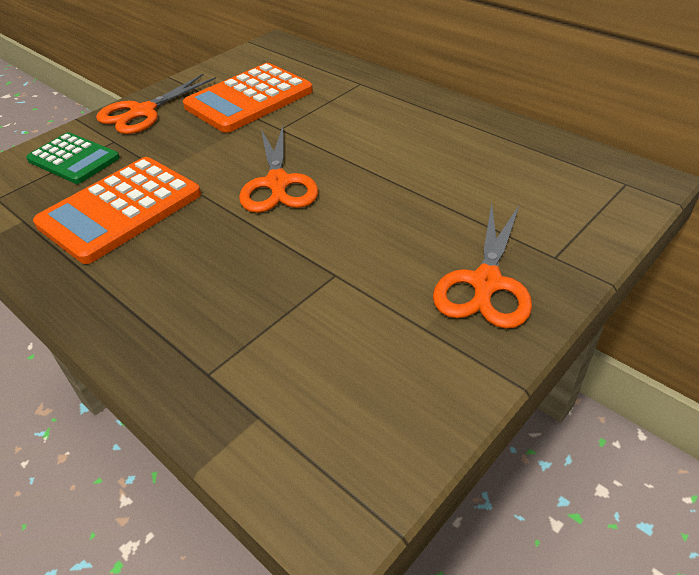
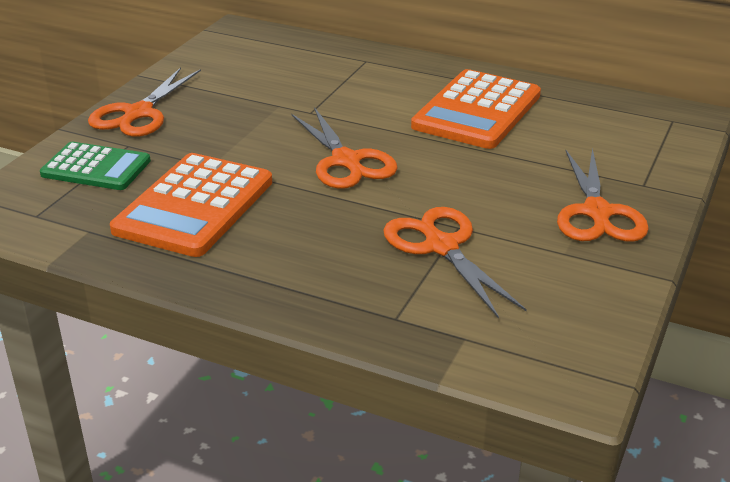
camera: 20 degrees left, 10 degrees down
orange calculator [183,63,313,133] -> orange calculator moved to [411,69,541,149]
none -> orange scissors [383,207,527,319]

